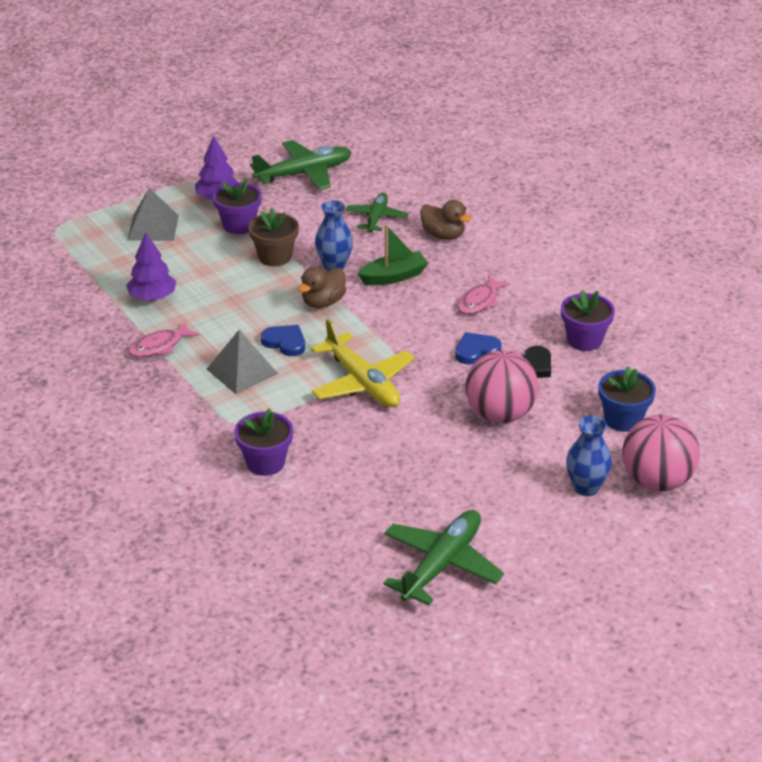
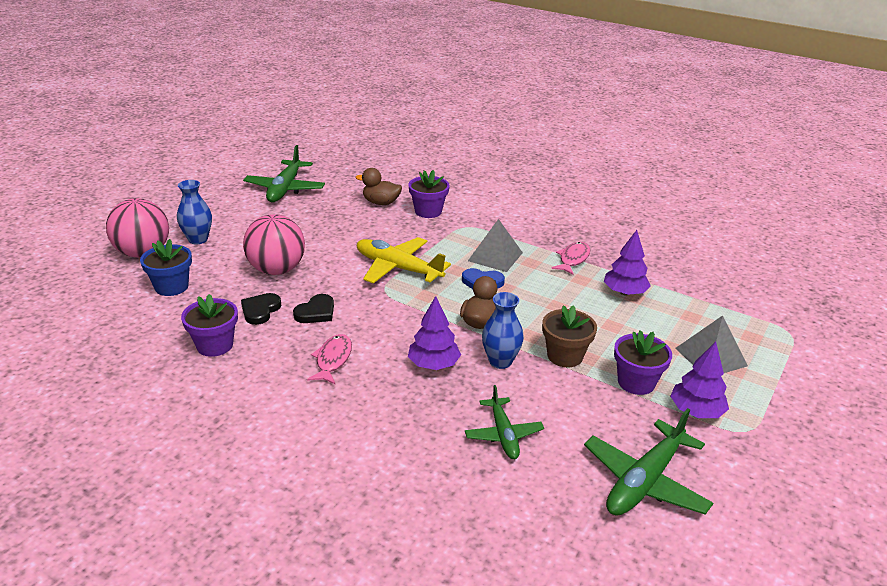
camera: 155 degrees right, 5 degrees down
green boat [357,224,428,285] -> purple tree [408,296,461,370]
brown duck [420,200,472,240] -> brown duck moved to [356,168,402,205]
blue heart [455,332,502,364] -> black heart [293,294,334,323]

